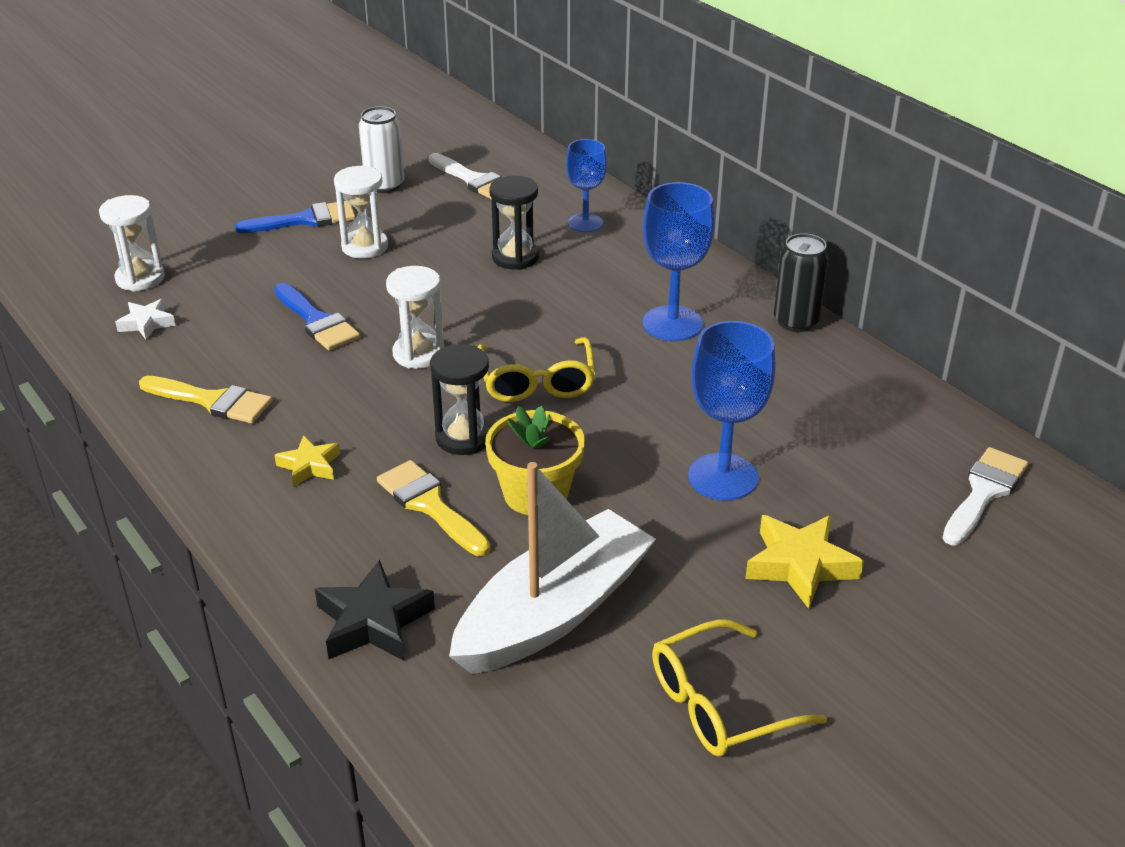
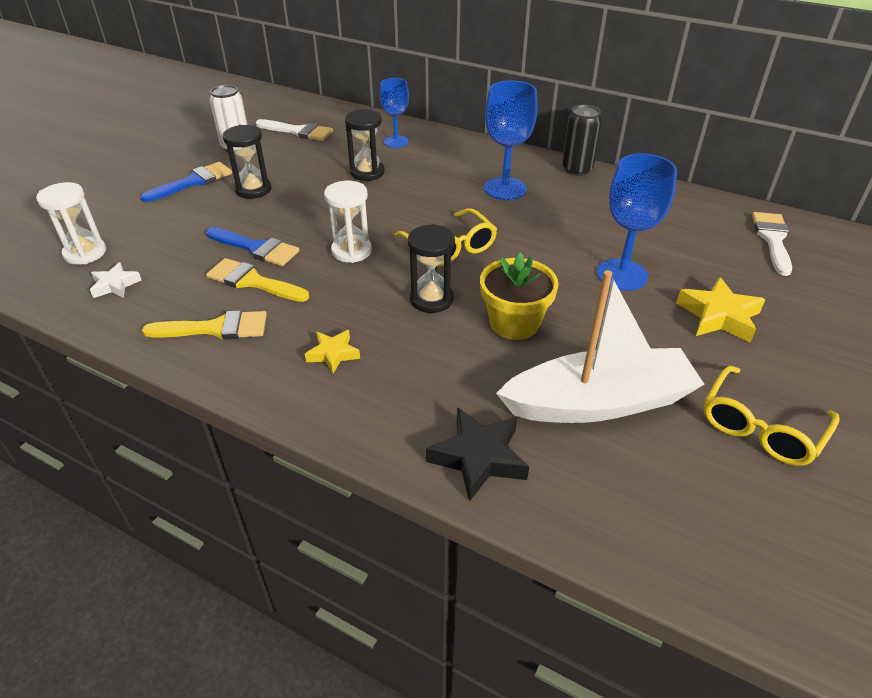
camera: 25 degrees left, 5 degrees up
white hourglass [334,165,388,259] -> black hourglass [223,125,271,199]
yellow brush [377,460,491,556] -> yellow brush moved to [206,258,309,302]
white boat [449,462,656,674] -> white boat turned 60 degrees clockwise [496,270,705,423]

